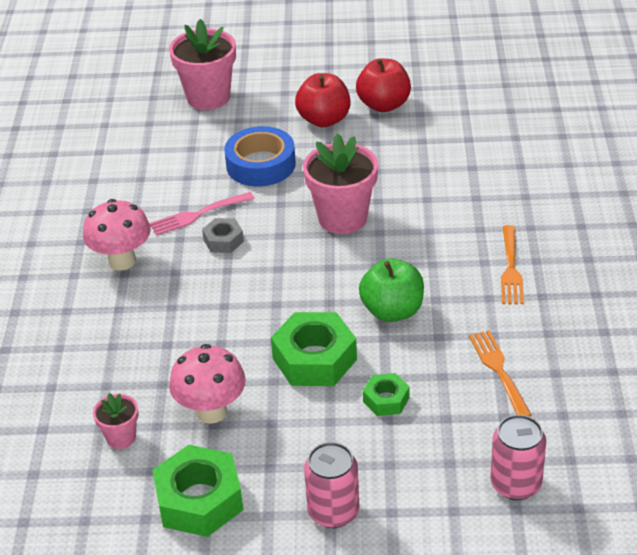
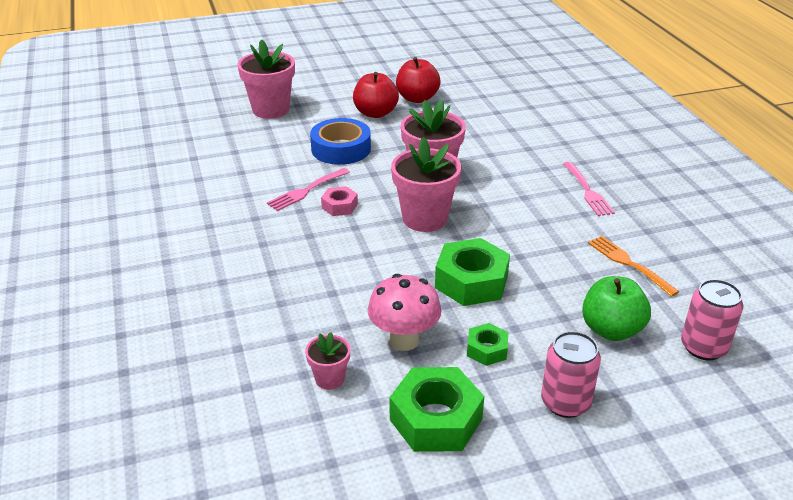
camera: 20 degrees left, 5 degrees down
pink mushroom [83,199,151,270] -> none
grey nut [202,218,244,253] -> pink nut [321,186,358,216]
green apple [359,258,424,322] -> green apple moved to [582,276,651,341]
green nut [363,373,410,416] -> green nut moved to [467,323,508,366]
orange fork [501,225,524,304] -> pink fork [563,162,615,216]
none -> pink flower pot [391,137,461,232]

